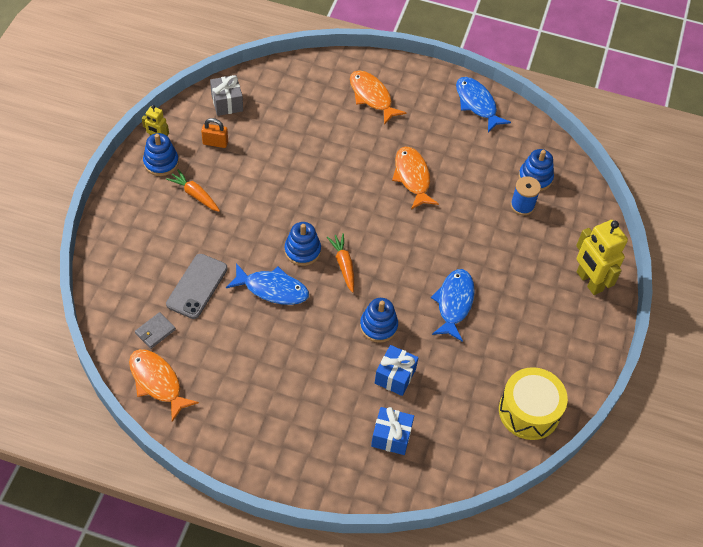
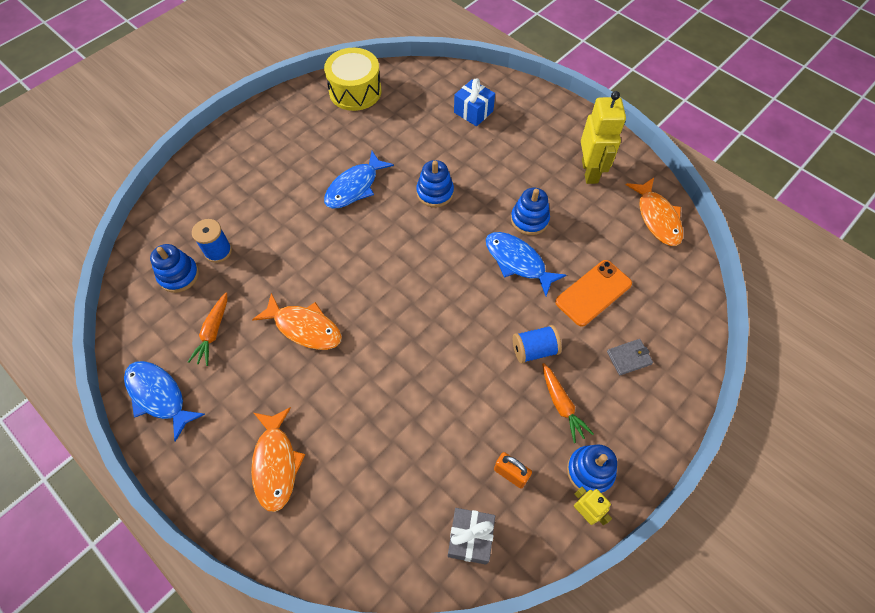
camera: 150 degrees left, 5 degrees up
grey wallet [135,312,176,349] -> grey wallet moved to [607,339,653,376]
grey phone [166,254,228,319] -> orange phone [555,260,632,327]
blue stacking toy [285,222,321,266] -> blue stacking toy moved to [511,188,550,235]
orange carrot [327,233,354,293] -> orange carrot moved to [188,293,227,366]
blue gift [375,345,418,396] -> none
orange fish [392,147,439,210] -> orange fish turned 75 degrees counterclockwise [252,293,342,350]
blue fish [456,77,511,132] -> blue fish turned 135 degrees clockwise [124,361,205,442]
yellow robot [576,220,628,295] -> yellow robot moved to [581,91,626,184]
none -> blue spool [513,325,562,363]

